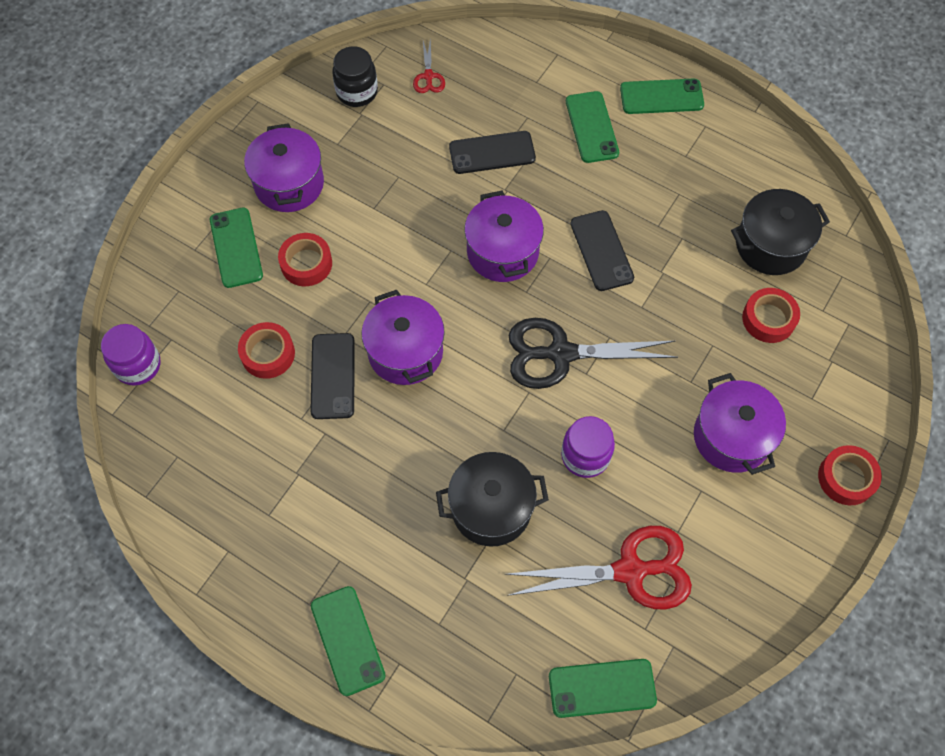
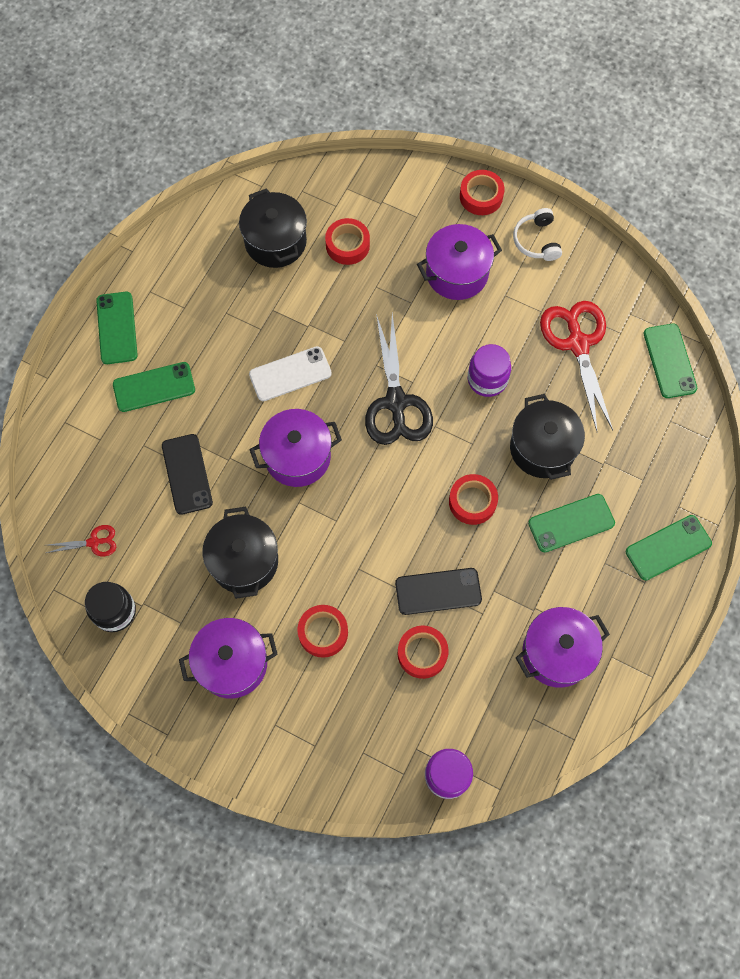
camera: 95 degrees left, 5 degrees up
green phone [210,208,263,288] -> green phone moved to [528,494,615,552]
purple pot [361,290,445,385] -> purple pot moved to [516,607,610,688]
black phone [571,210,634,291] -> white phone [249,346,332,401]
none -> black pot [203,507,278,599]
none -> red tape [449,474,498,525]
none -> white headphones [513,208,562,261]

